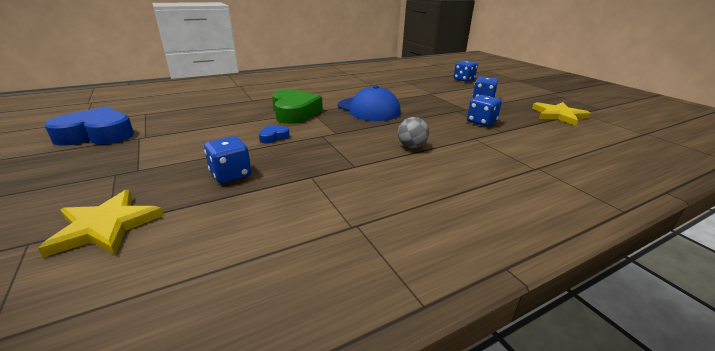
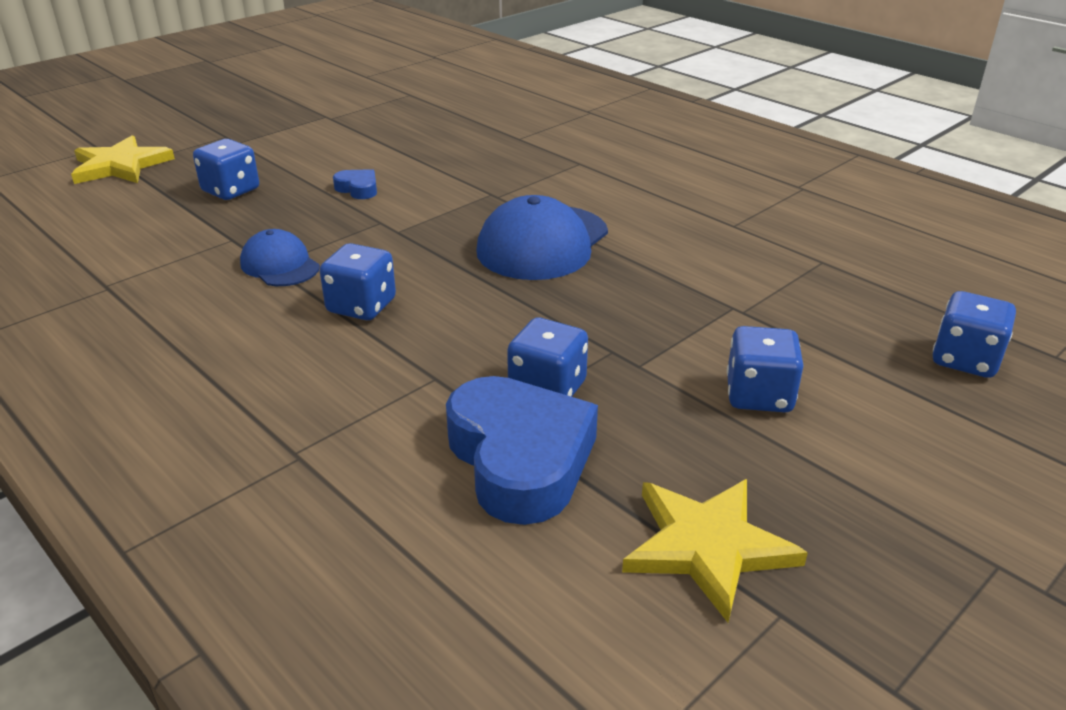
camera: 75 degrees right, 5 degrees up
blue heart [45,106,134,146] -> blue heart moved to [446,376,598,525]
green heart [272,89,323,124] -> none
grey ball [398,117,429,148] -> blue dice [320,243,396,320]
none -> blue cap [240,229,320,286]

